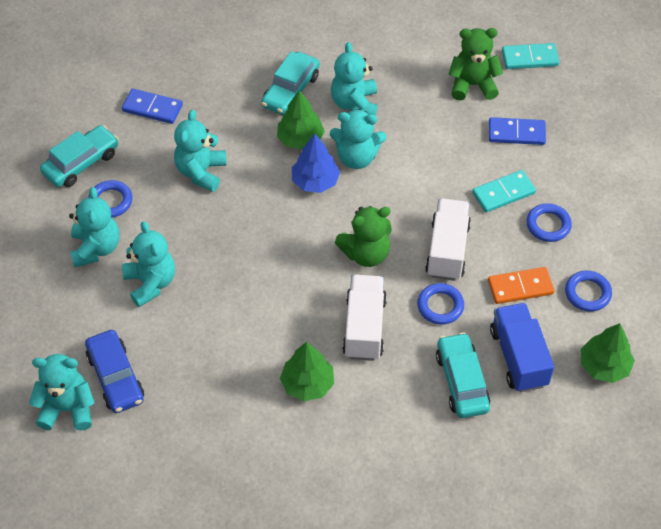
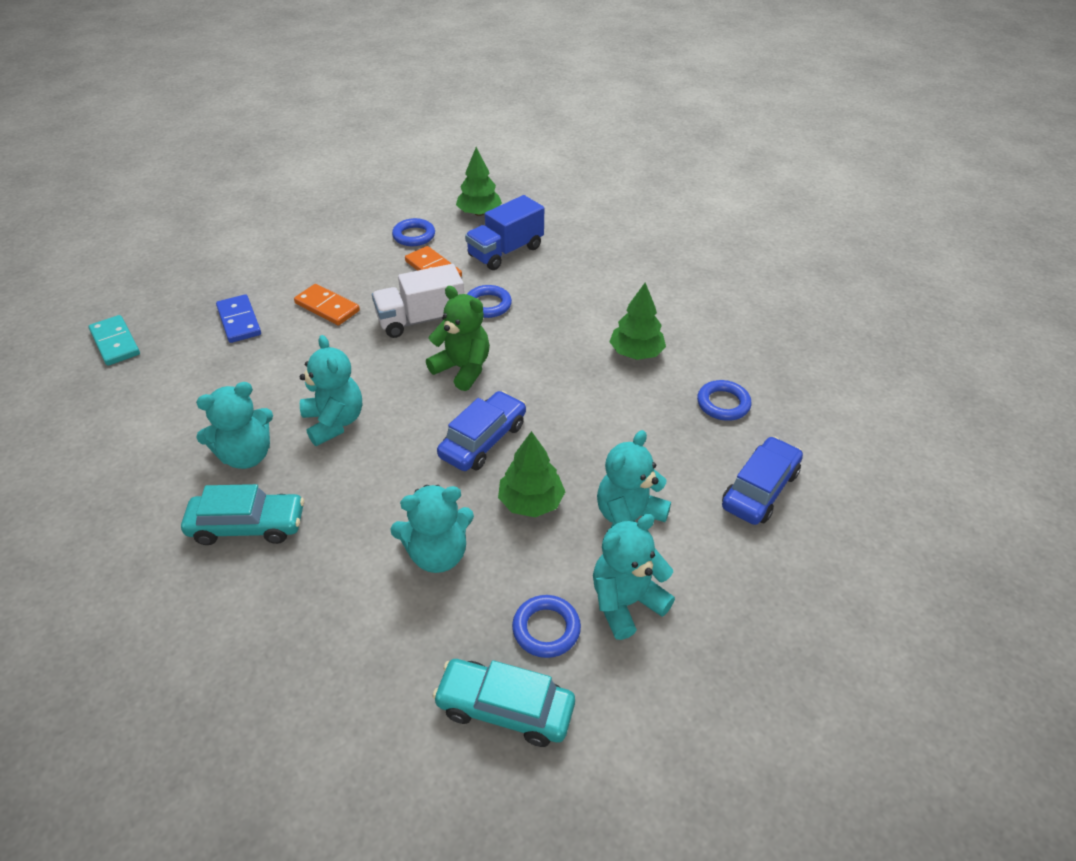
camera: 120 degrees left, 10 degrees down
turquoise teddy bear [29,354,95,430] -> none
blue domino [122,88,183,124] -> none
green tree [277,90,325,149] -> green tree moved to [498,431,565,517]
blue tree [292,134,340,193] -> none
white truck [342,275,387,361] -> none
turquoise car [436,332,490,418] -> none
green teddy bear [448,28,503,101] -> none
turquoise domino [472,170,536,212] -> orange domino [294,284,360,325]
blue ring [526,203,572,242] -> blue ring moved to [697,380,751,421]
none -> blue car [437,391,526,471]

